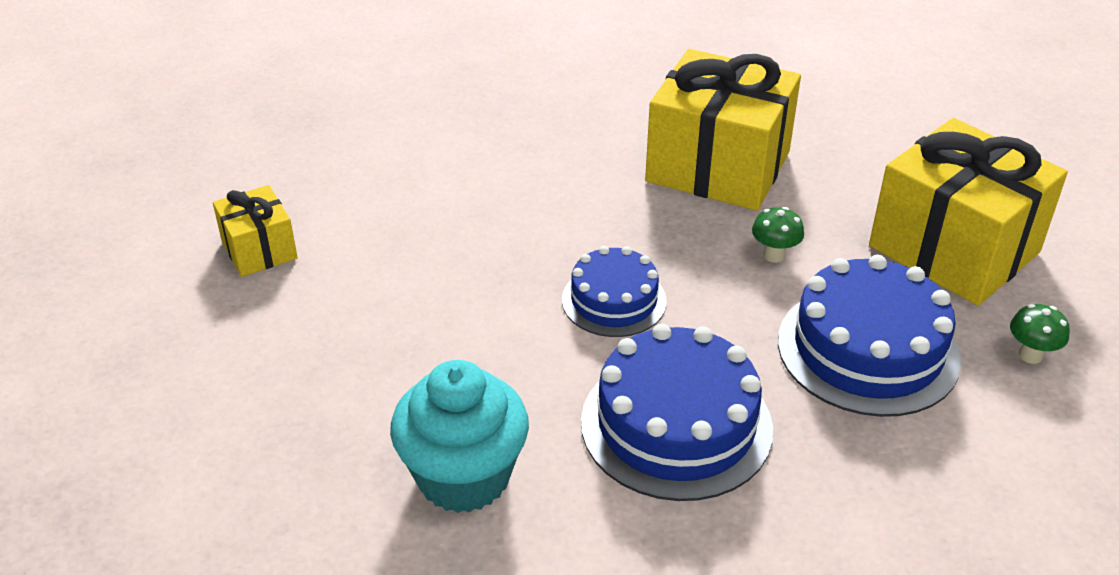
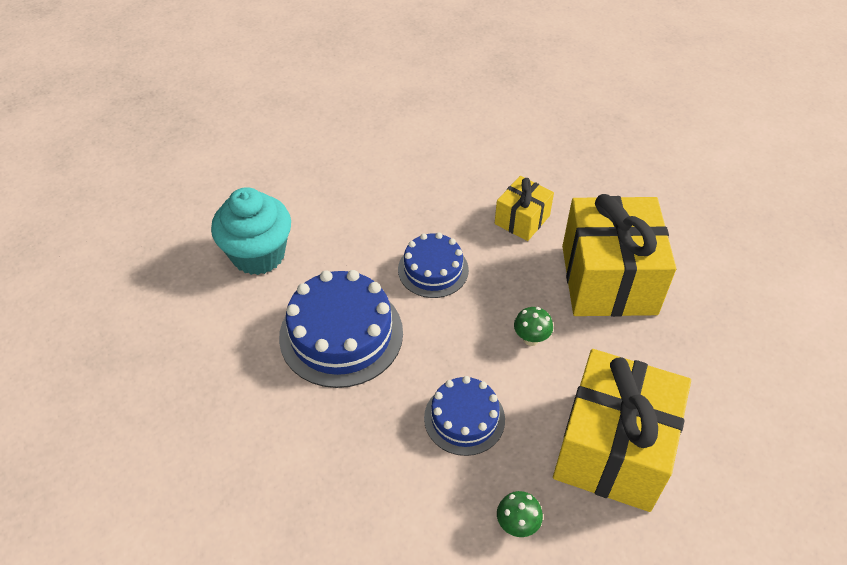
camera: 65 degrees right, 10 degrees up
yellow gift [213,185,298,277] -> yellow gift moved to [495,176,554,241]
blue cake [778,254,961,417] -> blue cake [424,376,505,456], size x0.61

